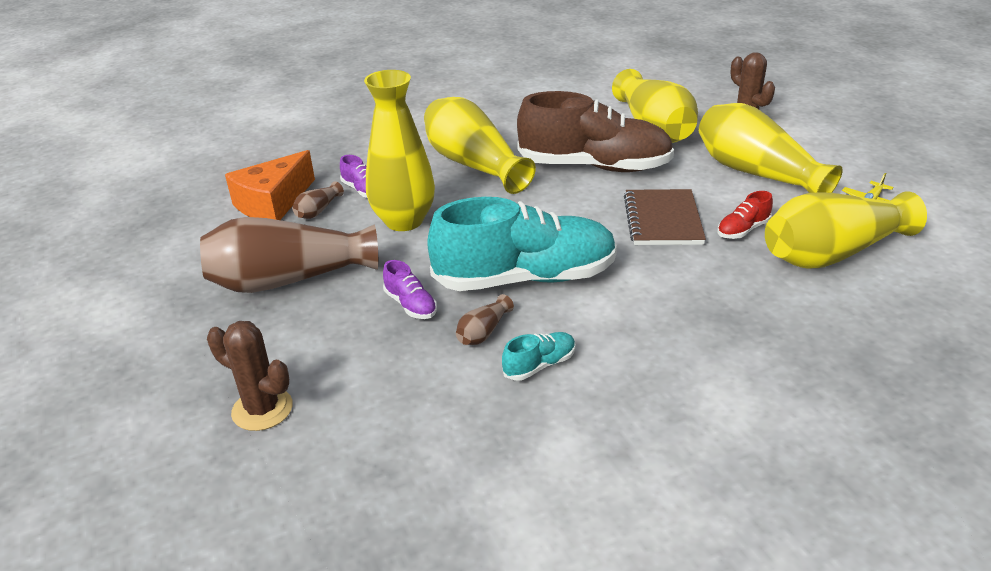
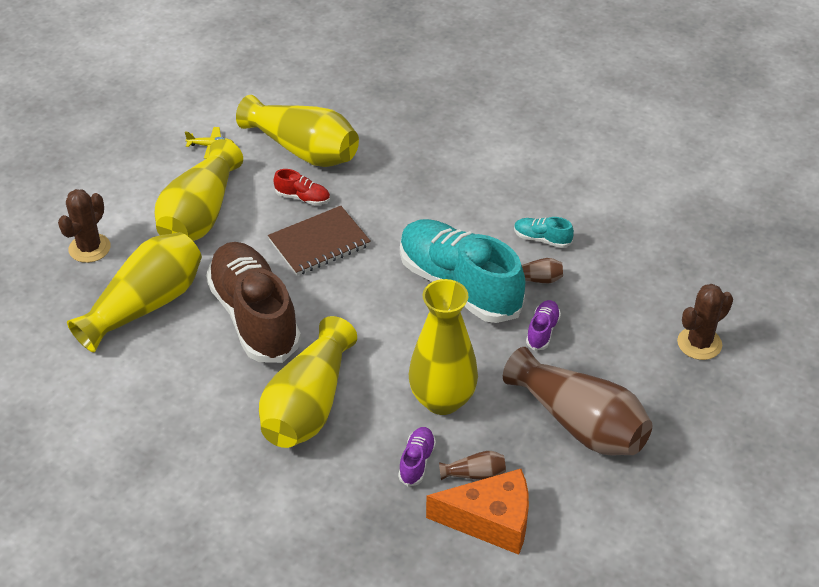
camera: 125 degrees left, 10 degrees up
brown cactus [207,321,293,431] -> brown cactus turned 60 degrees clockwise [677,284,733,360]

